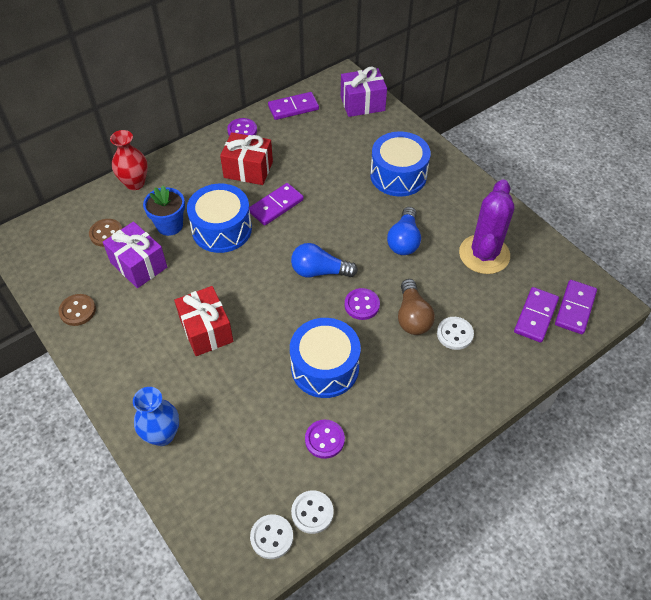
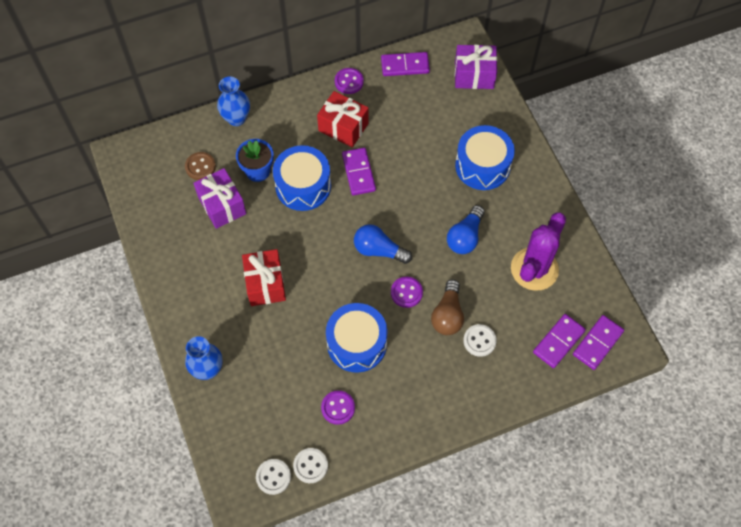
camera: 15 degrees right, 10 degrees up
brown button [58,294,96,326] -> none
red vase [110,130,148,190] -> blue vase [217,76,250,126]
purple domino [249,183,304,226] -> purple domino turned 75 degrees counterclockwise [342,148,376,195]

